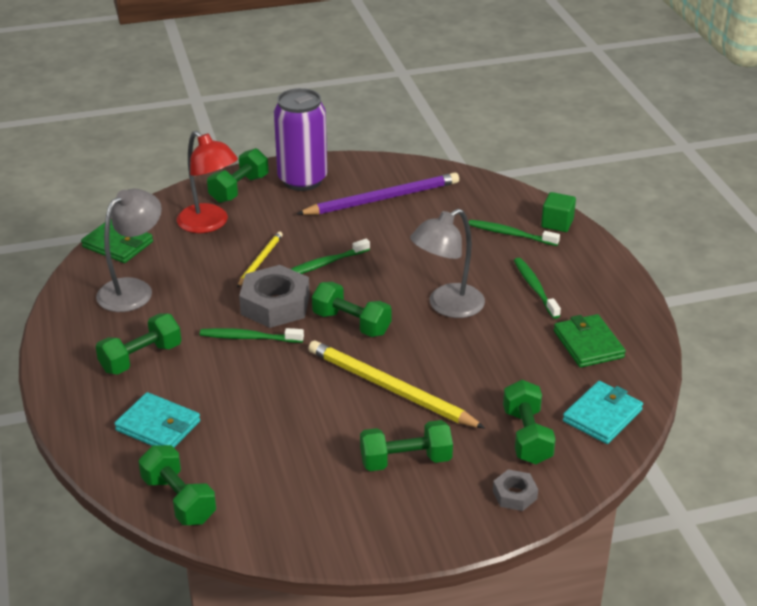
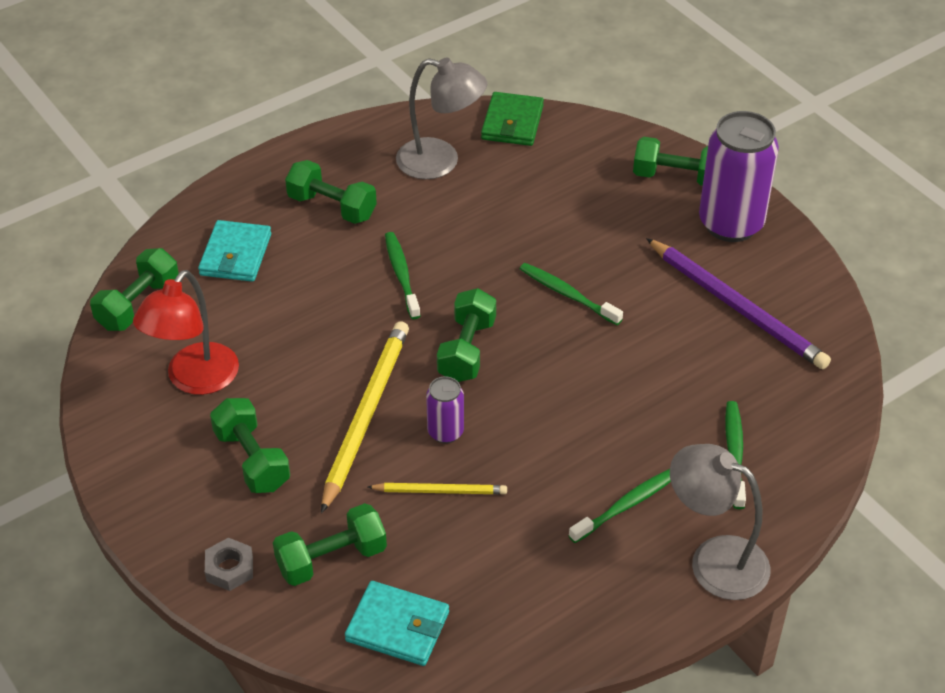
camera: 70 degrees right, 10 degrees up
red lamp [177,131,238,233] -> red lamp moved to [133,270,239,395]
yellow pencil [237,232,283,288] -> yellow pencil moved to [368,483,507,494]
grey nut [239,265,310,328] -> none
grey lamp [410,209,485,318] -> grey lamp moved to [670,444,771,600]
green cube [541,192,576,232] -> none
green wallet [554,314,626,368] -> none
none -> purple can [426,376,464,444]

